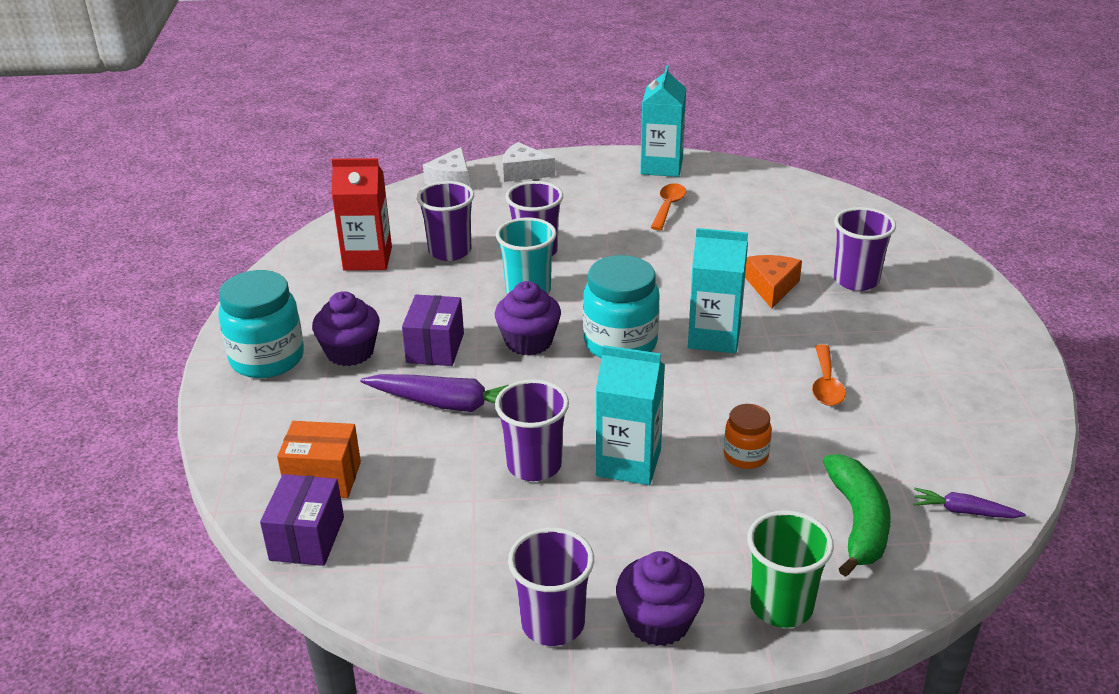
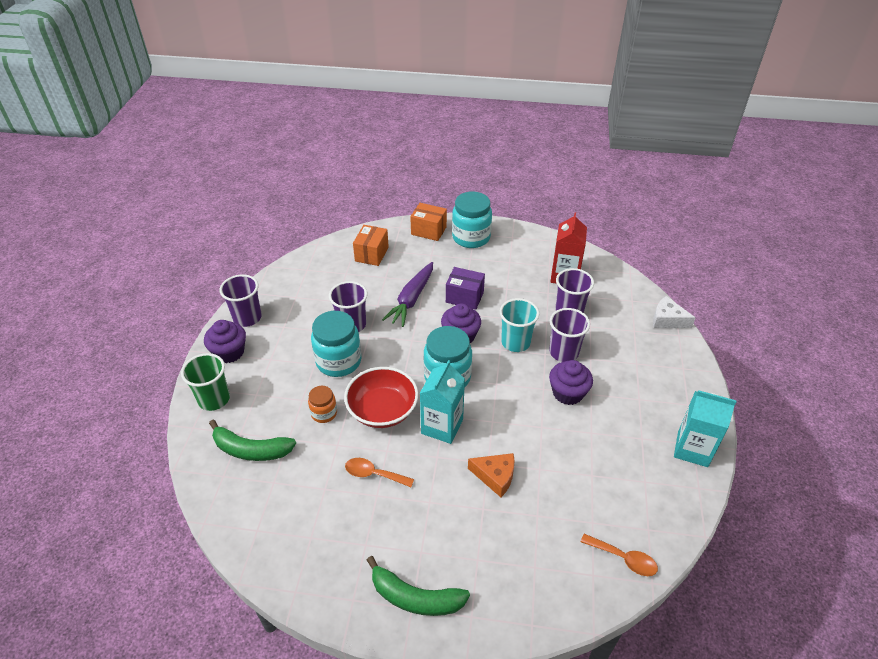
camera: 100 degrees right, 10 degrees up
purple box [260,474,344,566] -> none
purple cupcake [312,291,380,366] -> purple cupcake moved to [549,360,593,405]
white cheese [503,142,555,182] -> none
turquoise carton [596,345,665,485] -> turquoise jar [311,311,361,377]
orange spoon [651,183,686,230] -> orange spoon moved to [581,534,658,576]
purple cup [834,207,896,291] -> none
purple carrot [914,488,1026,518] -> none
none -> red bowl [344,367,419,428]
none -> green banana [367,556,470,616]
none -> orange box [410,203,447,241]

